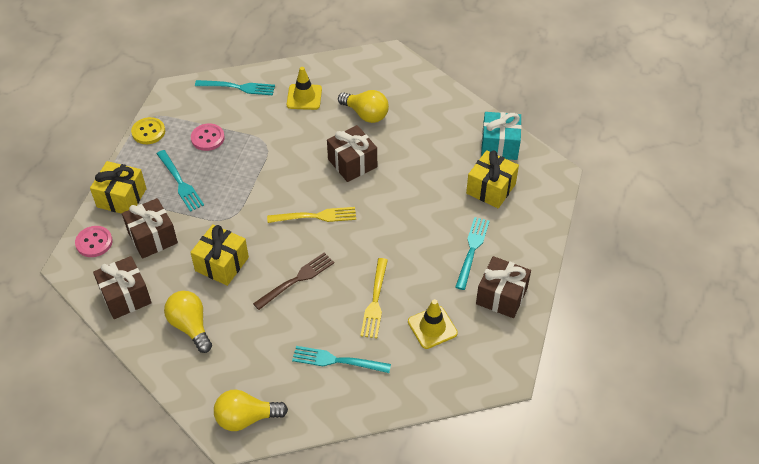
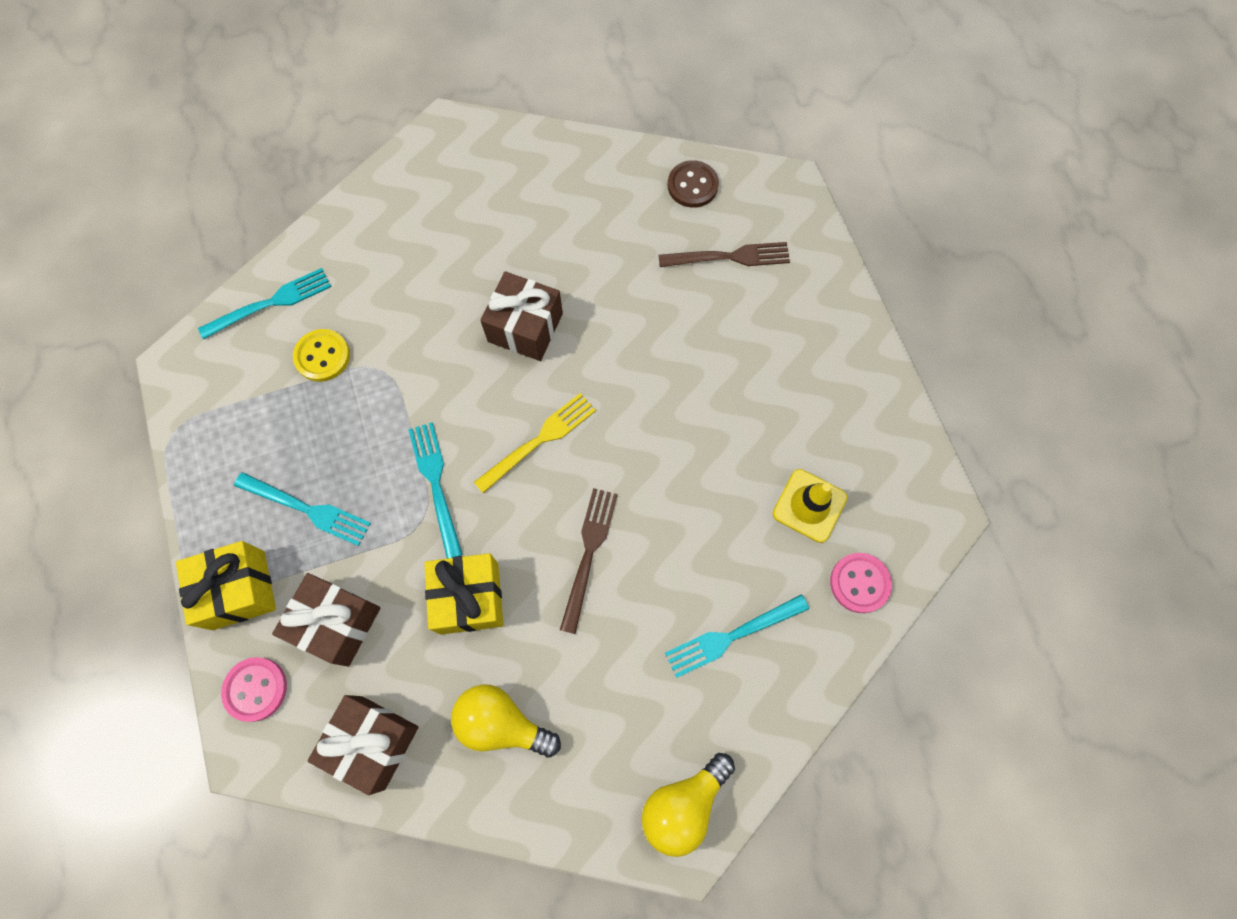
camera: 35 degrees left, 20 degrees up
yellow button [131,117,165,144] -> yellow button moved to [293,329,350,382]
pink button [191,123,225,151] -> pink button moved to [830,553,892,613]
yellow traffic cone [287,67,322,110] -> none
yellow light bulb [338,90,389,123] -> none
yellow fork [360,258,388,338] -> none
turquoise fork [455,217,490,290] -> turquoise fork moved to [408,422,463,559]
yellow gift [466,150,519,208] -> brown fork [658,242,790,267]
brown gift [476,256,531,318] -> none
turquoise gift [481,112,522,160] -> brown button [668,160,719,208]

